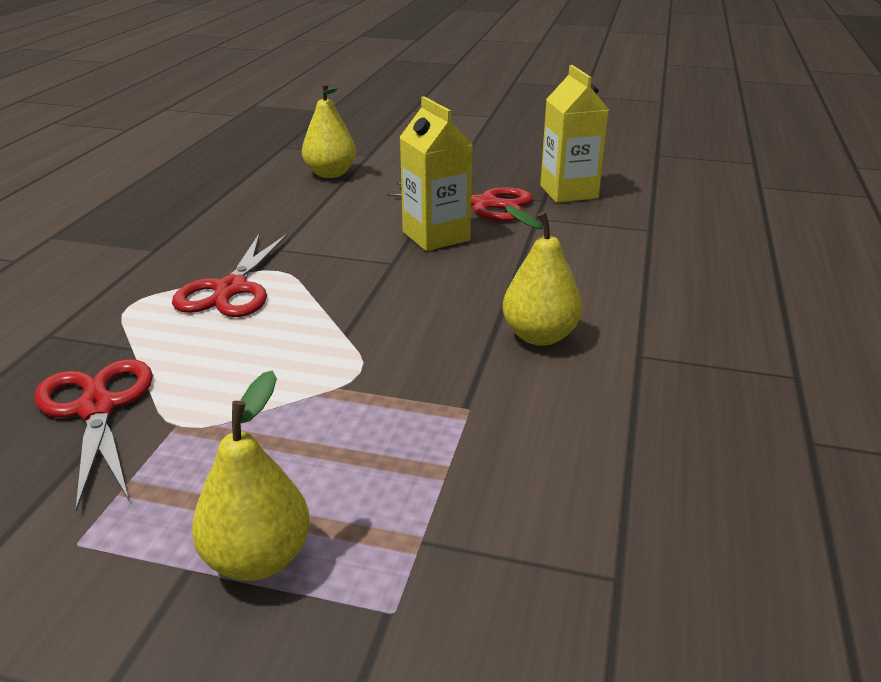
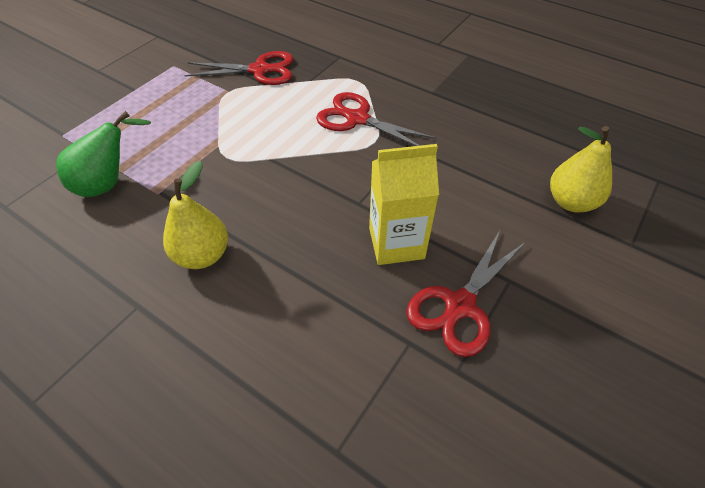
camera: 110 degrees right, 20 degrees up
yellow pear [192,370,310,581] -> none
yellow carton [540,65,609,203] -> none
none -> green pear [56,111,151,197]

